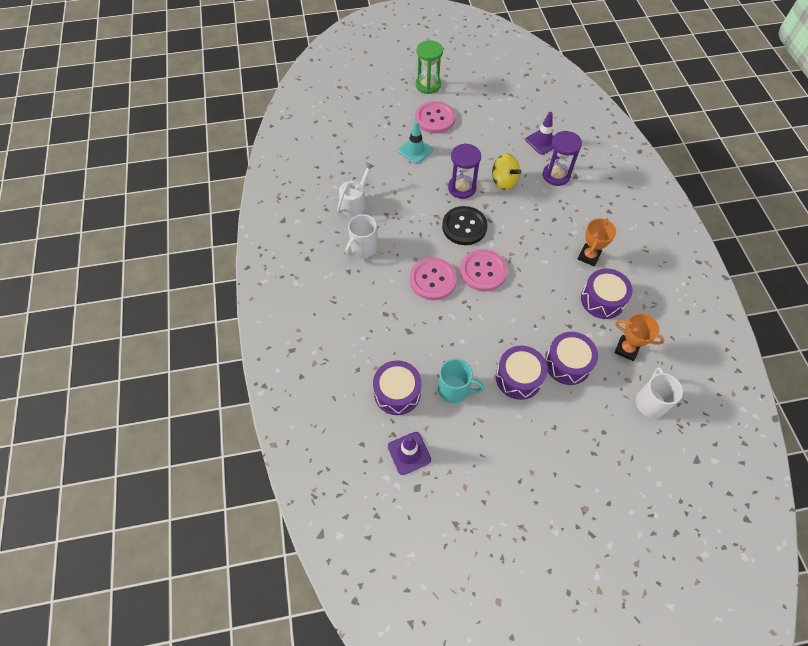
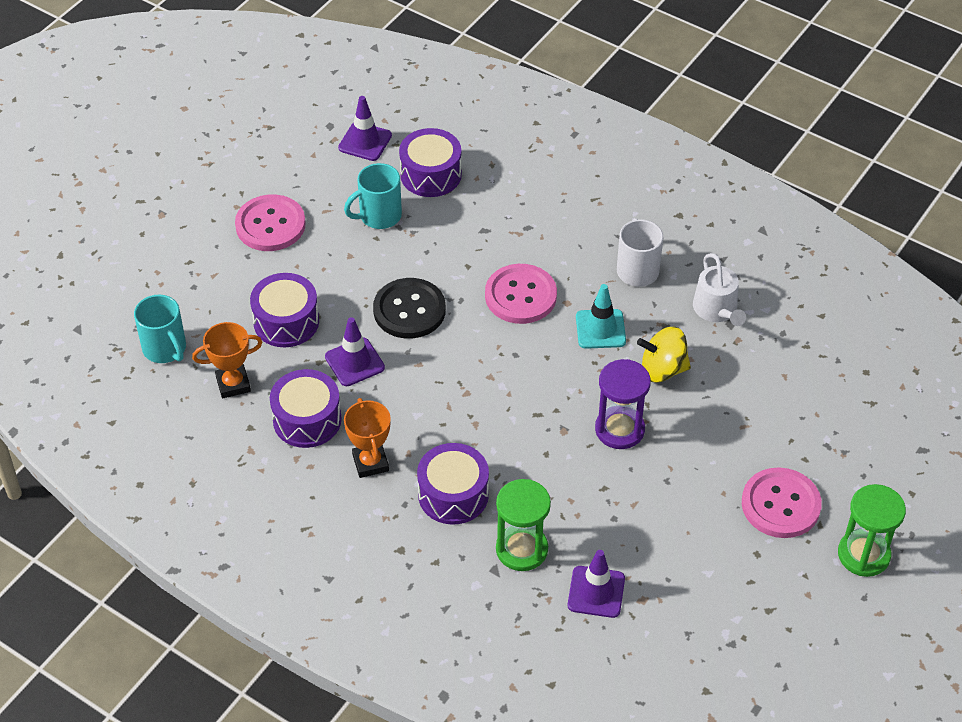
camera: 135 degrees right, 10 degrees down
turquoise traffic cone [398,121,433,164] -> turquoise traffic cone moved to [576,284,626,349]
black button [442,206,487,245] -> black button moved to [373,278,446,339]
pink button [460,249,507,292] -> pink button moved to [235,194,306,251]
yellow spinning top [492,154,522,190] -> yellow spinning top moved to [637,327,691,383]
purple drum [496,346,548,400] -> purple drum moved to [417,443,489,525]
purple hourglass [543,131,582,186] -> green hourglass [496,479,551,571]
white mug [635,367,683,418] -> turquoise mug [134,295,186,363]
none -> purple traffic cone [325,317,385,386]

